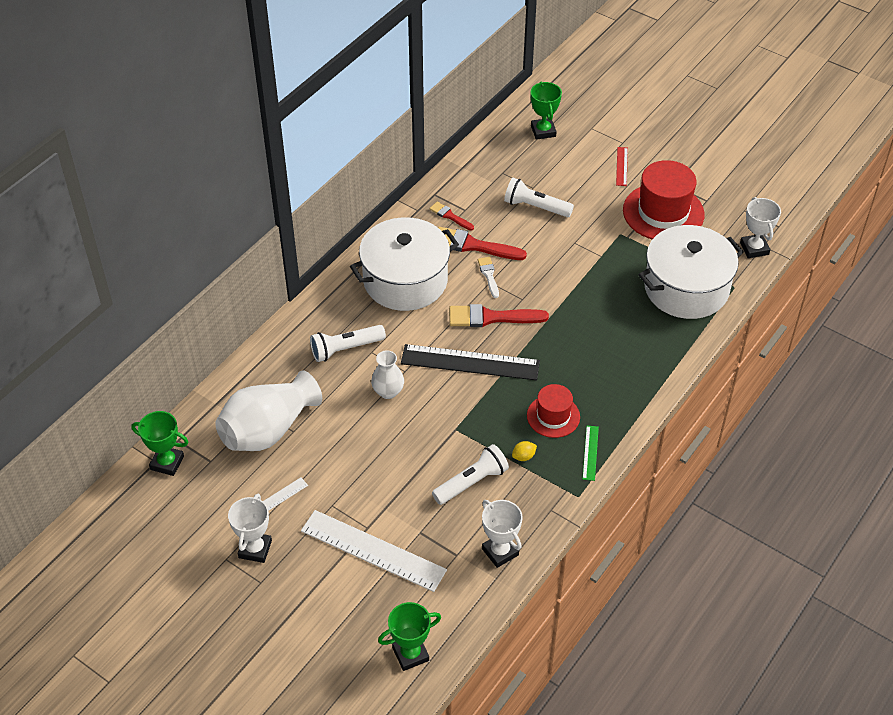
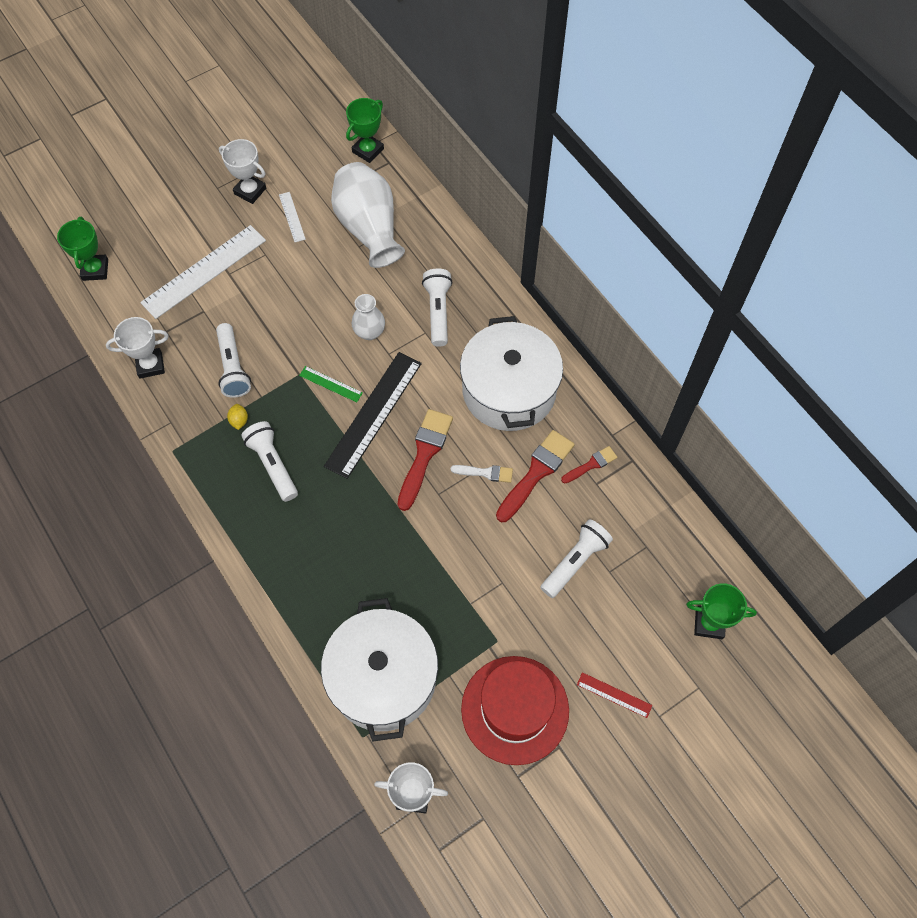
camera: 110 degrees right, 15 degrees up
red hat [527,384,580,438] -> white flashlight [241,421,298,502]
green ruler [582,426,599,481] -> green ruler moved to [299,366,363,402]

